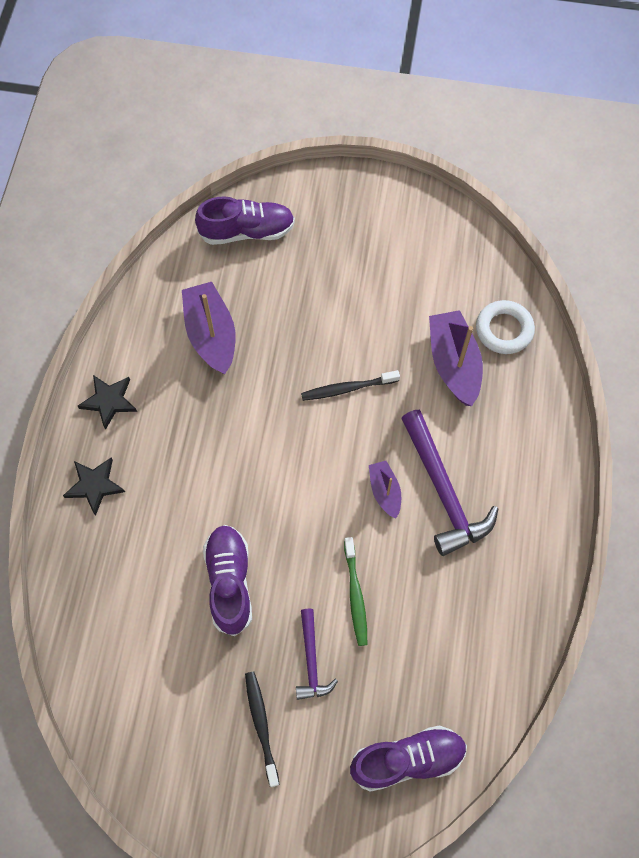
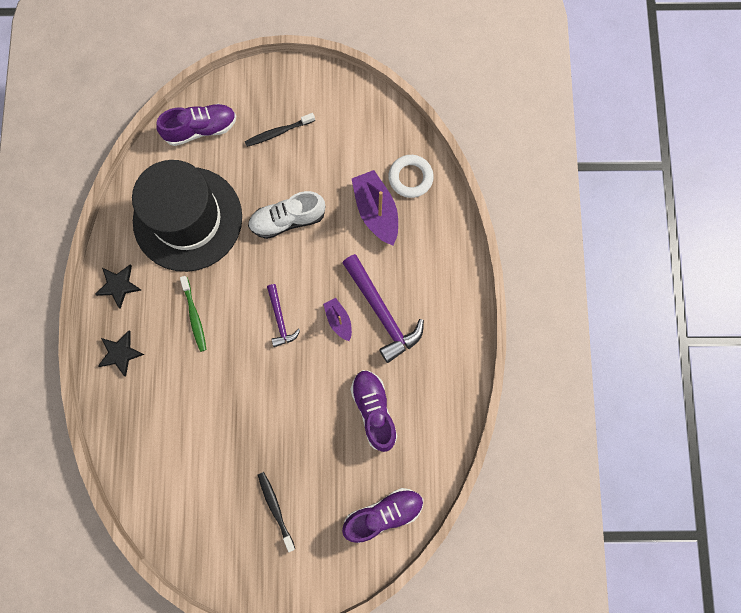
camera: 10 degrees left, 10 degrees up
purple boat [182,282,235,374] -> black hat [132,160,242,272]
purple shoe [203,525,252,636] -> purple shoe moved to [350,370,397,452]
purple hammer [296,609,338,700] -> purple hammer moved to [267,284,300,347]
black toothbrush [301,370,400,401] -> black toothbrush moved to [245,113,315,147]
green toothbrush [344,537,367,646] -> green toothbrush moved to [180,276,206,352]
none -> white shoe [248,191,325,239]

